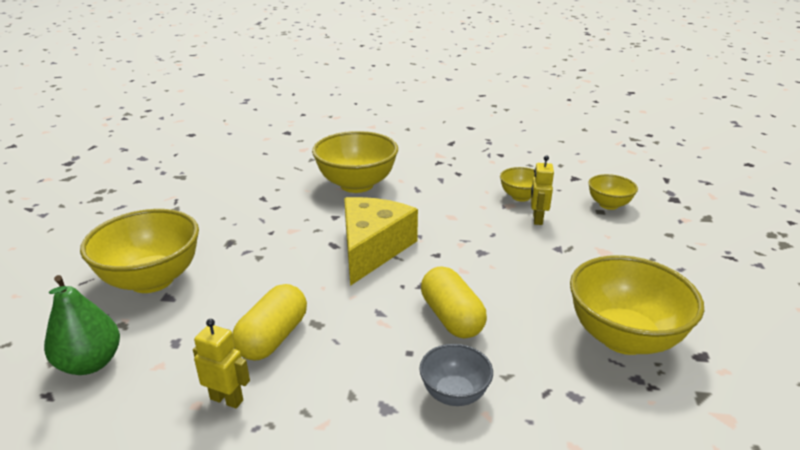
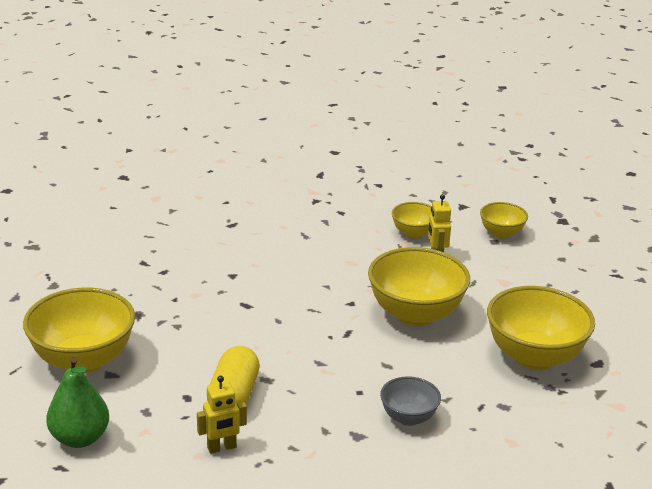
camera: 15 degrees left, 0 degrees up
yellow robot [193,319,250,408] -> yellow robot turned 150 degrees clockwise [197,376,247,454]
yellow bowl [312,131,398,193] -> yellow bowl moved to [368,247,470,326]
yellow cheese [344,197,418,286] -> none
yellow capsule [421,266,487,338] -> none

